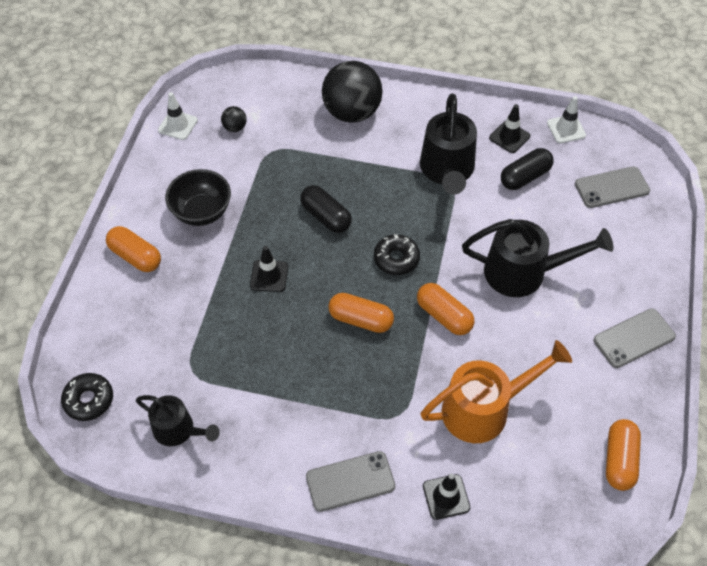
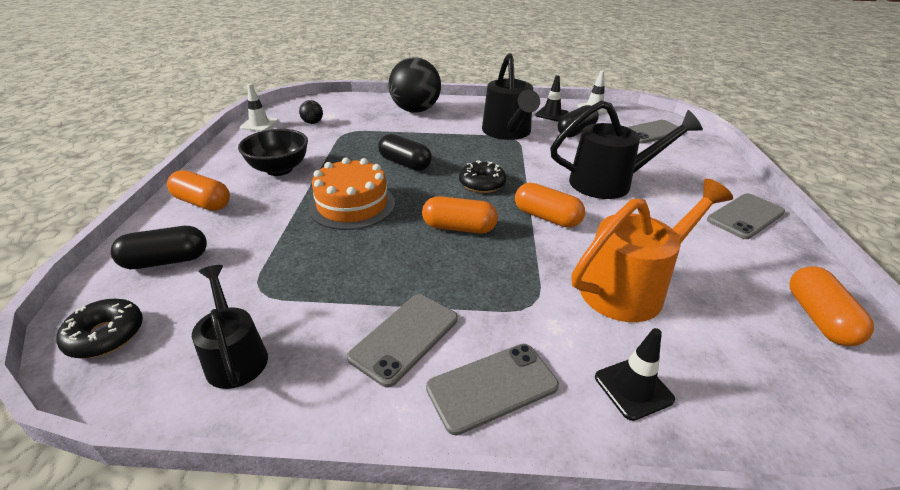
camera: 10 degrees left, 20 degrees down
black watering can [136,395,220,446] -> black watering can turned 135 degrees counterclockwise [192,265,268,389]
black traffic cone [250,246,288,292] -> orange cake [309,158,395,230]
none -> black capsule [111,226,207,269]
none -> grey phone [347,294,458,388]

